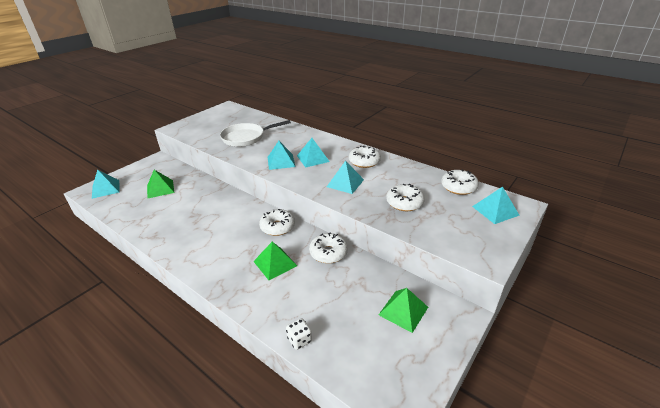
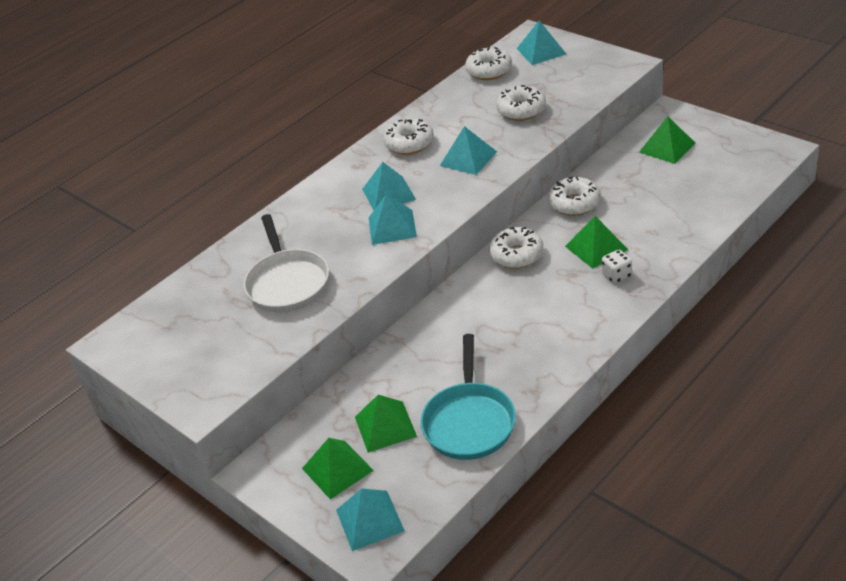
camera: 80 degrees left, 5 degrees up
white dice [286,318,312,350] -> white dice moved to [602,250,632,284]
none -> green pyramid [302,438,374,499]
none -> turquoise pan [421,334,516,460]

